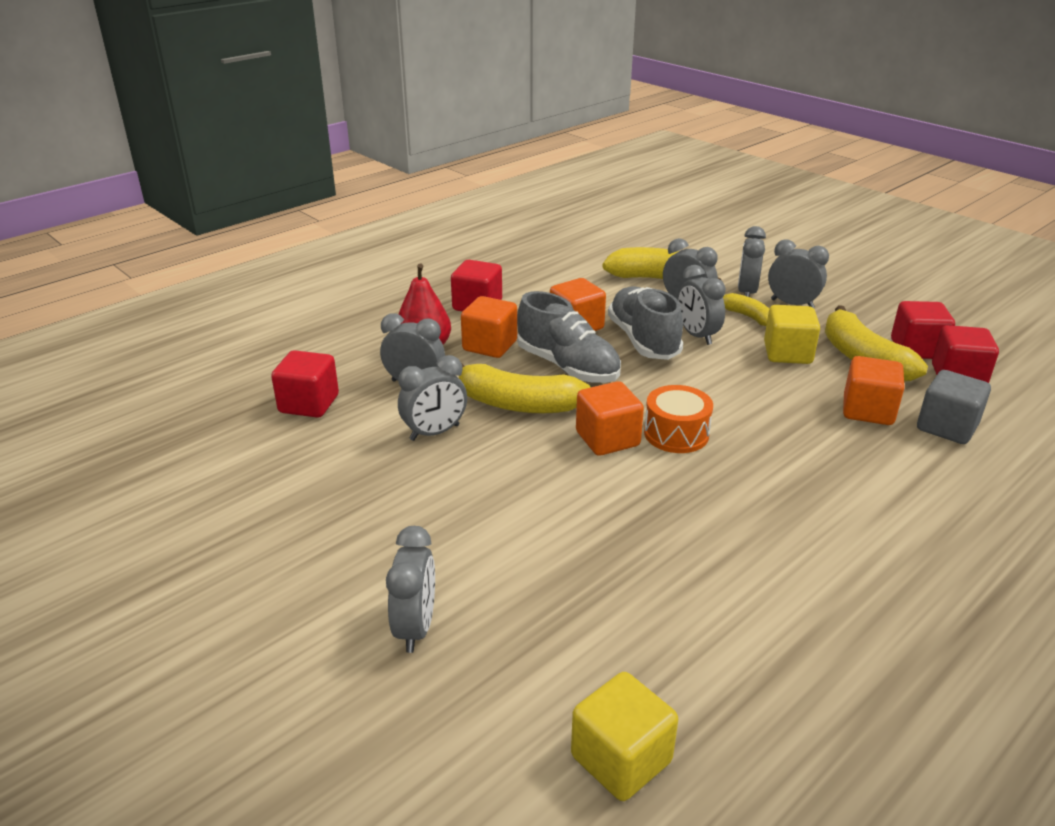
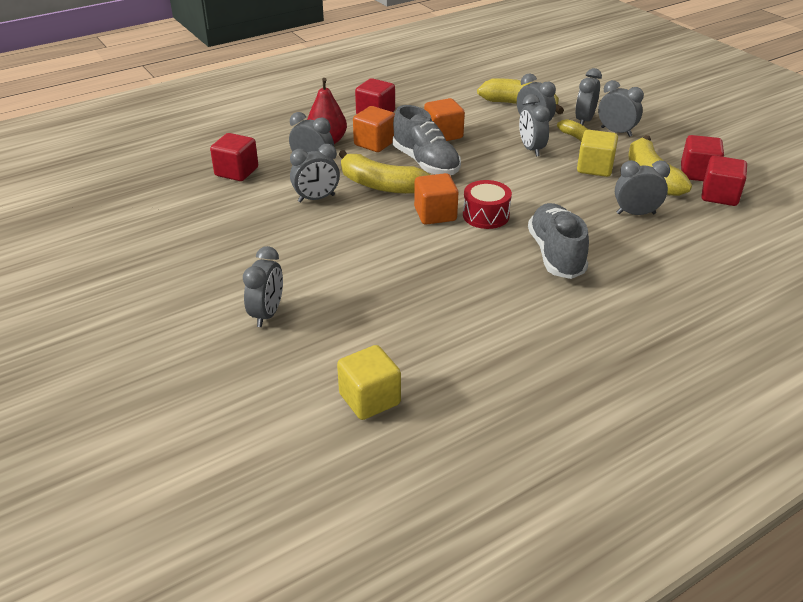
camera: 10 degrees right, 5 degrees up
grey shoe [608,286,683,360] -> grey shoe moved to [528,203,589,279]
orange drum [644,385,713,453] -> red drum [463,180,512,229]
orange cube [843,356,905,425] -> grey clock [615,160,670,215]
grey cube [917,370,991,444] -> none

